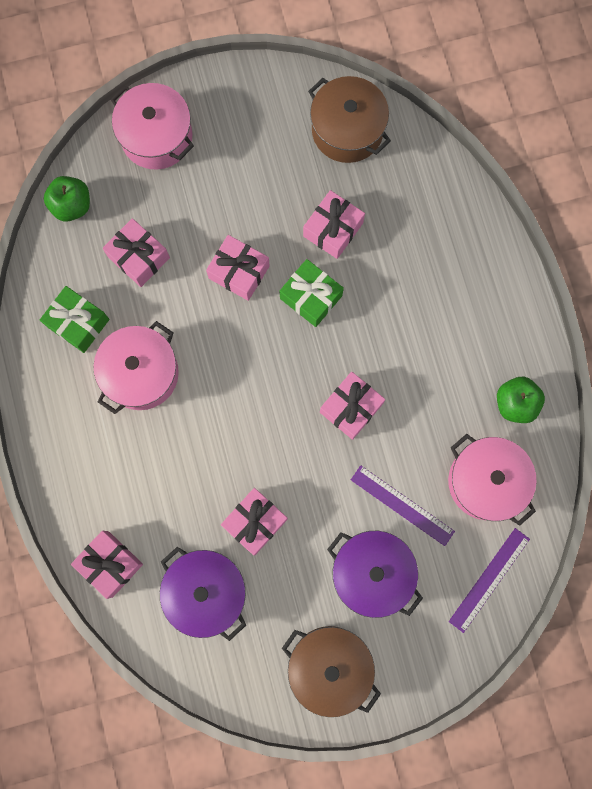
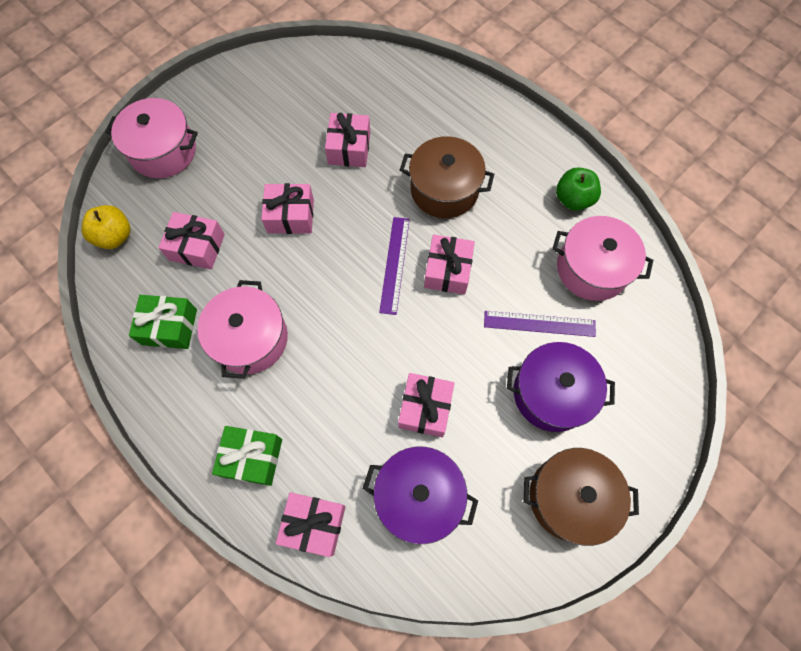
camera: 30 degrees left, 10 degrees down
green apple [44,176,90,222] -> yellow apple [82,205,130,249]
green gift [280,259,344,327] -> green gift moved to [212,426,282,486]
brown pot [308,76,391,163] -> brown pot moved to [400,136,494,218]
purple ruler [449,528,530,633] -> purple ruler moved to [379,217,410,315]

